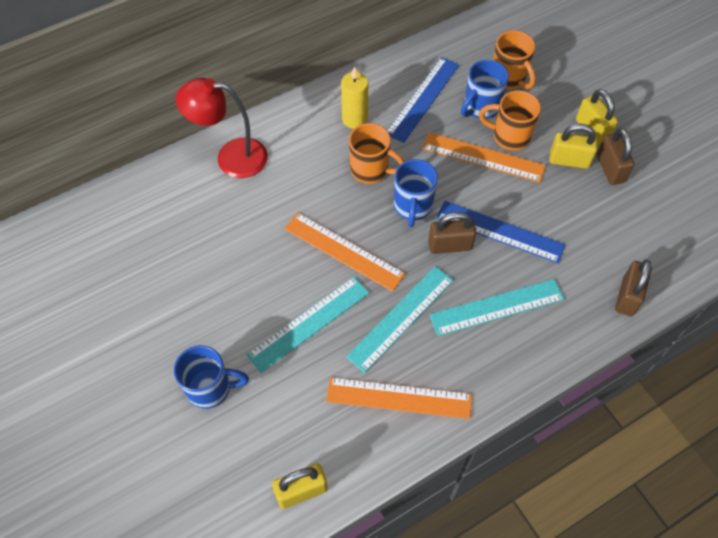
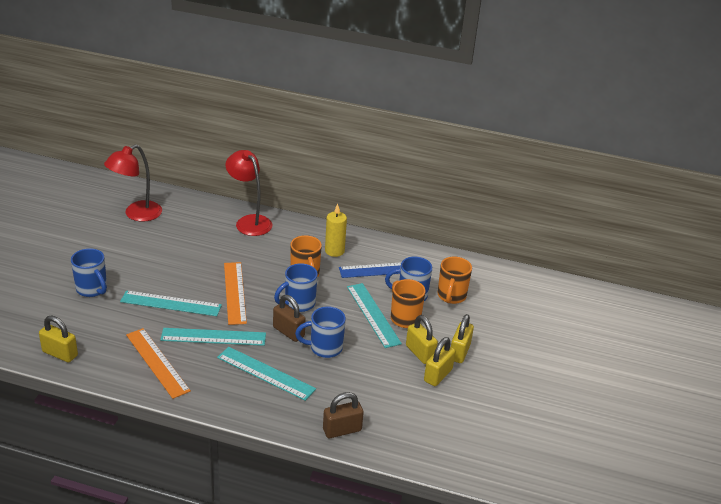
camera: 45 degrees right, 25 degrees down
orange ruler [422,132,546,183] -> turquoise ruler [347,283,402,348]
blue ruler [436,201,566,263] -> blue mug [295,307,346,358]
brown padlock [597,128,634,185] -> yellow padlock [424,337,456,386]
none -> red lamp [104,144,162,222]

